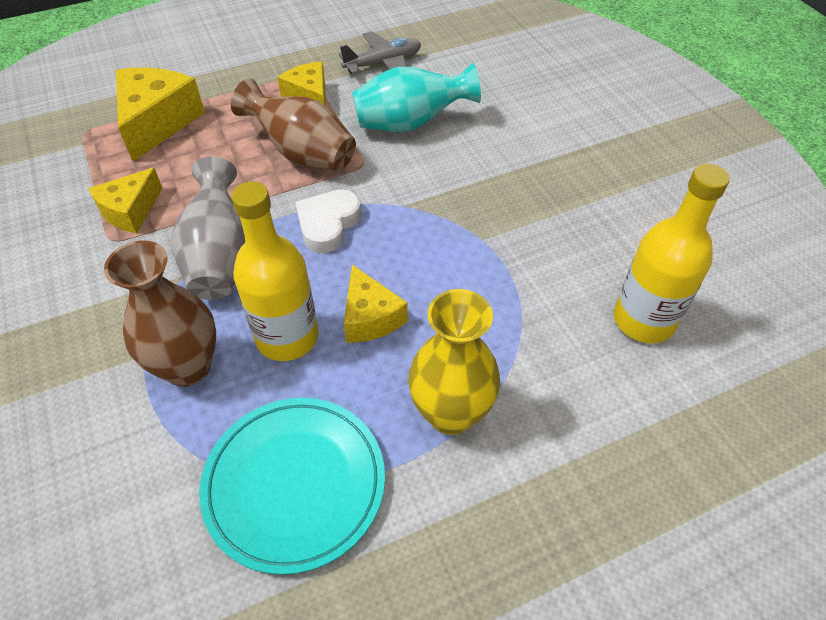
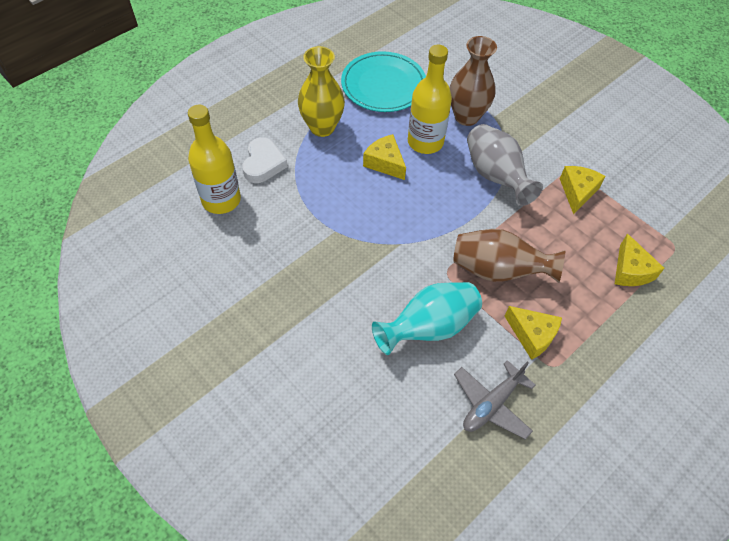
camera: 160 degrees right, 5 degrees up
yellow cheese [116,68,205,161] -> yellow cheese [615,233,664,286], size x0.62
white heart [295,190,361,253] -> white heart moved to [242,137,288,183]

